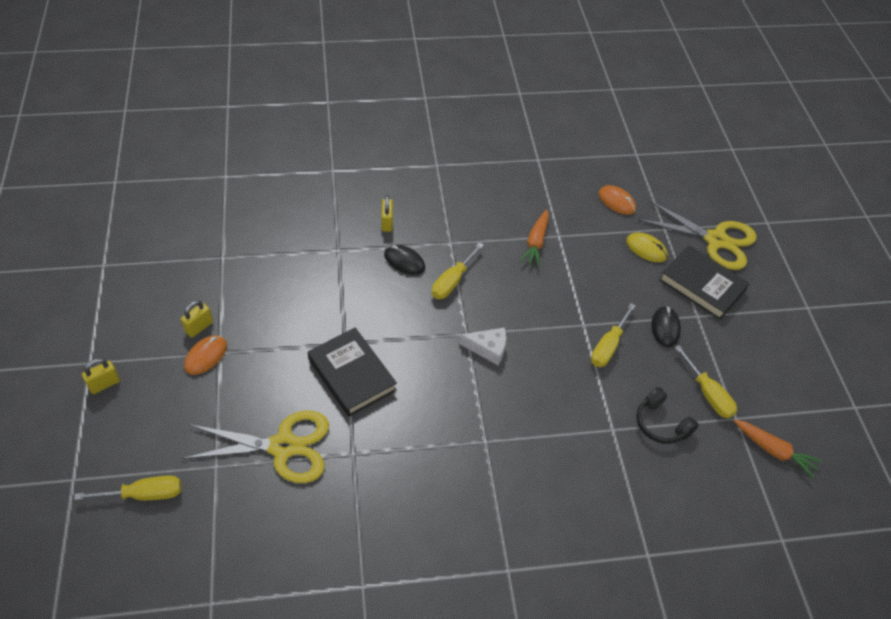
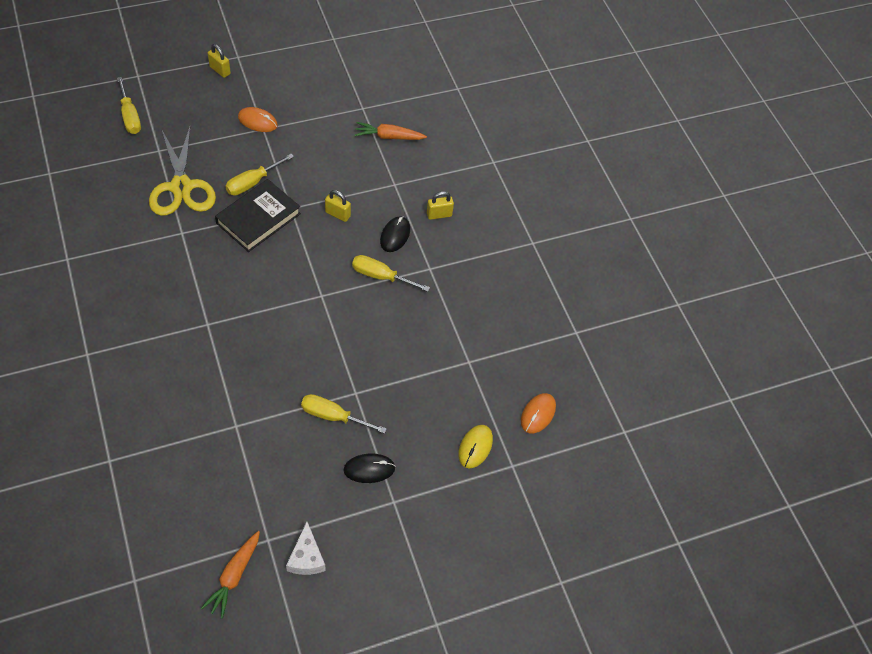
camera: 75 degrees right, 5 degrees up
yellow padlock [181,300,213,337] -> yellow padlock moved to [325,190,351,222]
white cheese [459,328,506,365] -> white cheese moved to [286,522,326,575]
orange carrot [520,210,549,267] -> orange carrot moved to [355,122,427,140]
black headphones [636,387,699,444] -> none
yellow scissors [638,200,757,270] -> none
black book [659,245,750,320] -> none
yellow screwdriver [674,345,737,418] -> yellow screwdriver moved to [225,154,294,195]

